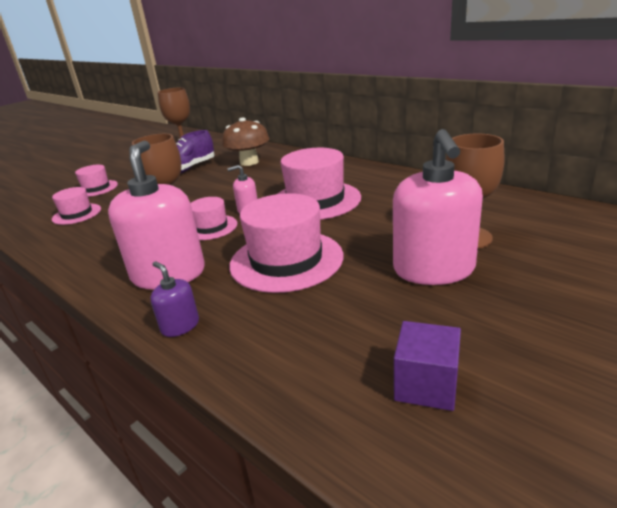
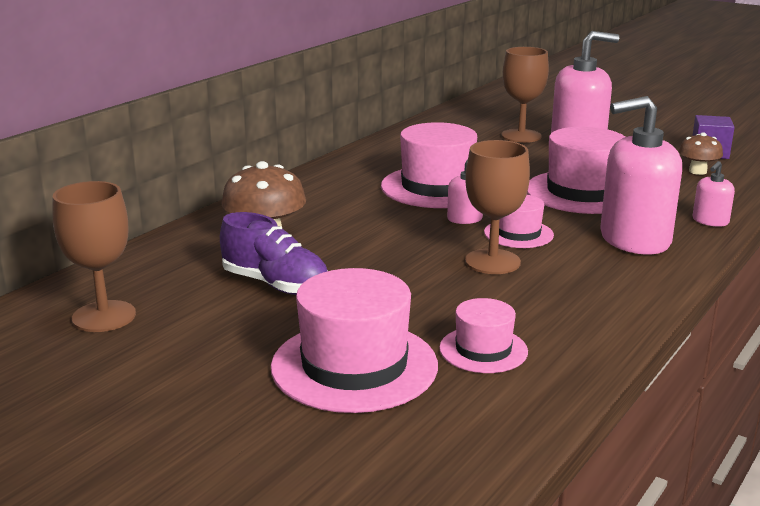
camera: 100 degrees left, 5 degrees down
pink hat [75,165,118,197] -> pink hat [271,268,438,413], size x1.84
purple soap dispenser [150,261,199,337] -> pink soap dispenser [693,161,735,227]
none -> brown mushroom [678,133,723,175]

